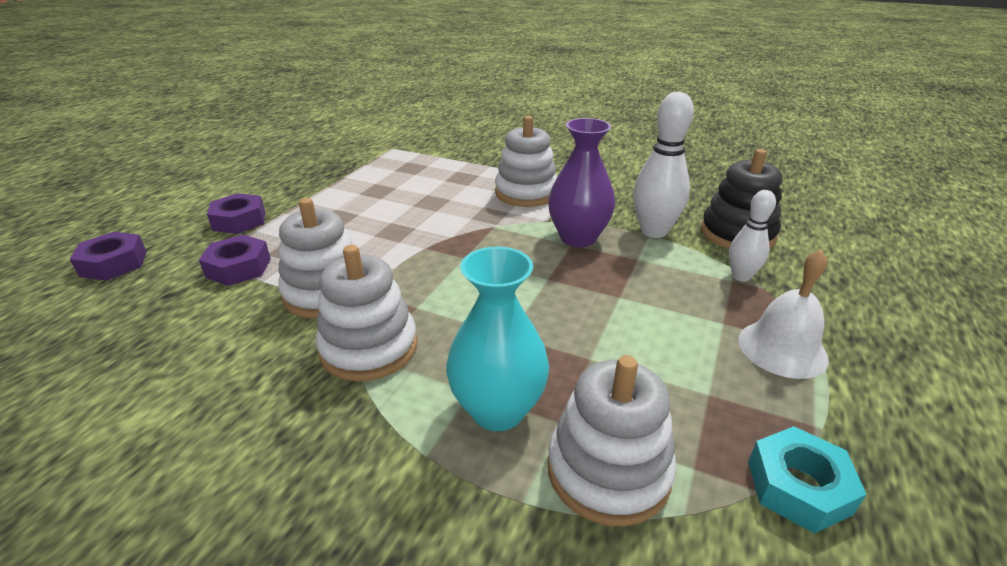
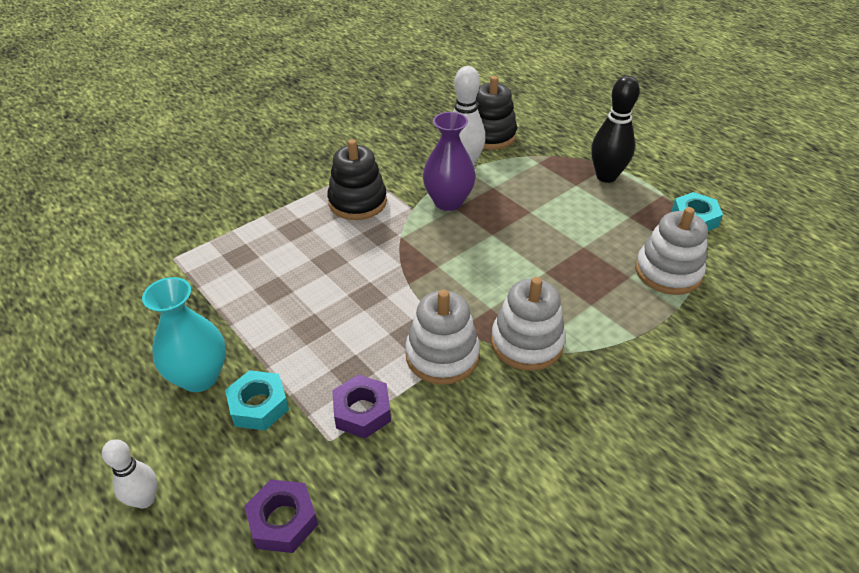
camera: 65 degrees left, 10 degrees up
purple nut [207,193,265,234] -> turquoise nut [225,370,289,431]
turquoise vase [446,247,549,431] -> turquoise vase moved to [142,277,226,392]
white stacking toy [495,116,557,207] -> black stacking toy [327,139,387,220]
white bowling pin [729,190,776,282] -> white bowling pin moved to [102,439,157,509]
white bell [738,249,829,379] -> black bowling pin [591,76,640,183]

